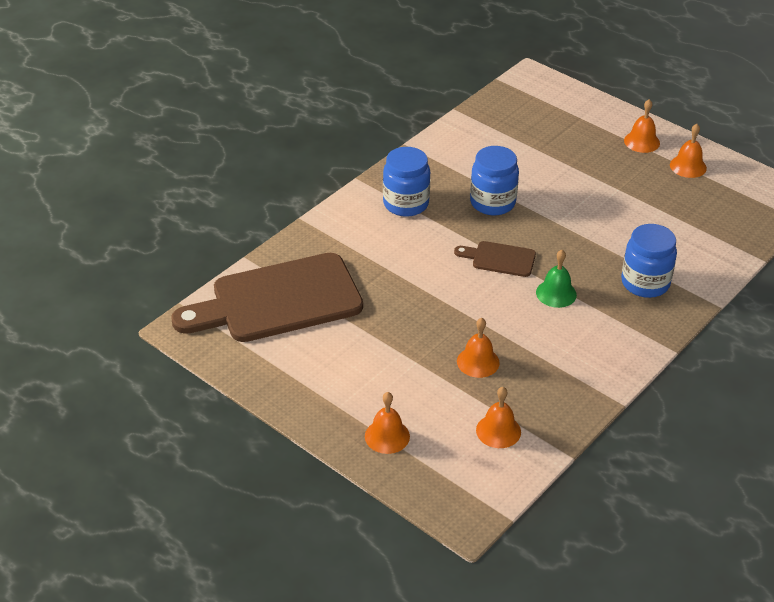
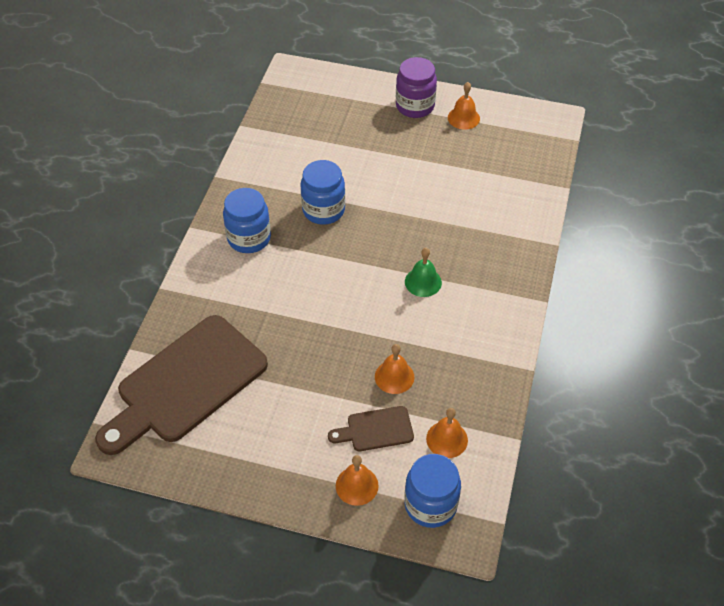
camera: 25 degrees left, 10 degrees up
brown cutting board [454,241,536,277] -> brown cutting board moved to [328,406,414,451]
blue jar [621,224,677,298] -> blue jar moved to [404,454,461,528]
orange bell [624,99,660,153] -> purple jar [396,57,437,118]

